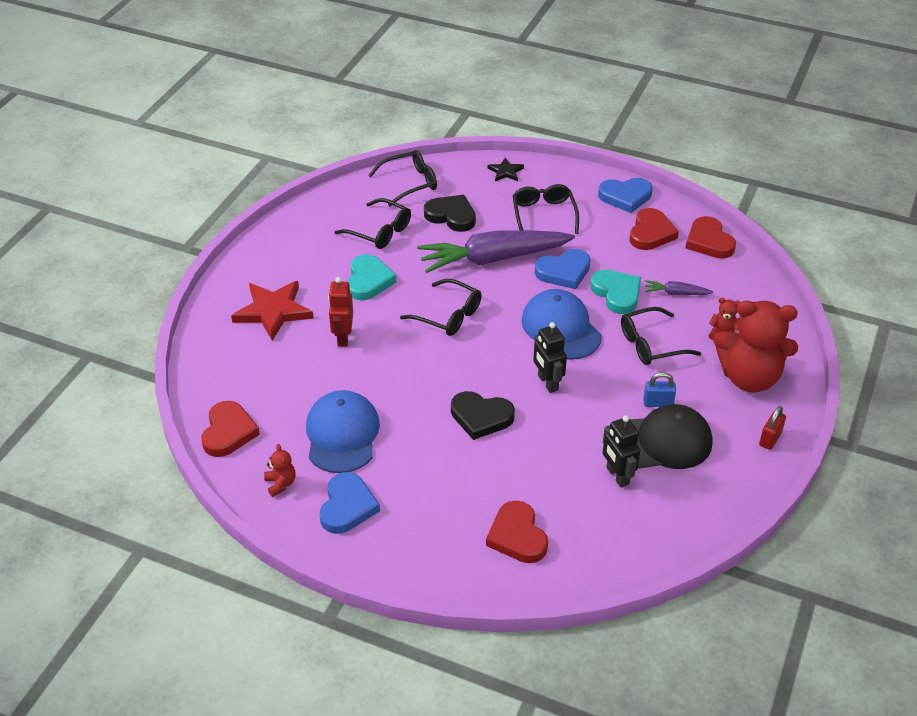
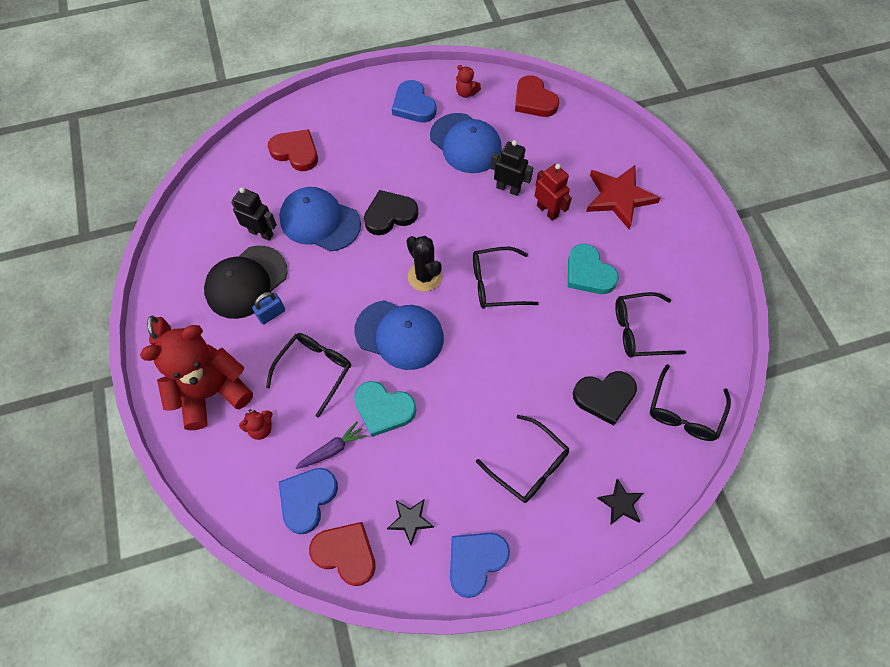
camera: 140 degrees right, 20 degrees up
purple carrot [417,230,575,273] -> none
black robot [533,322,567,393] -> black robot moved to [491,140,533,196]
blue heart [535,249,591,289] -> blue heart moved to [279,468,338,534]
red heart [630,208,679,250] -> black star [387,499,434,545]
none -> blue cap [279,187,361,251]
none -> black cactus [407,236,442,291]

